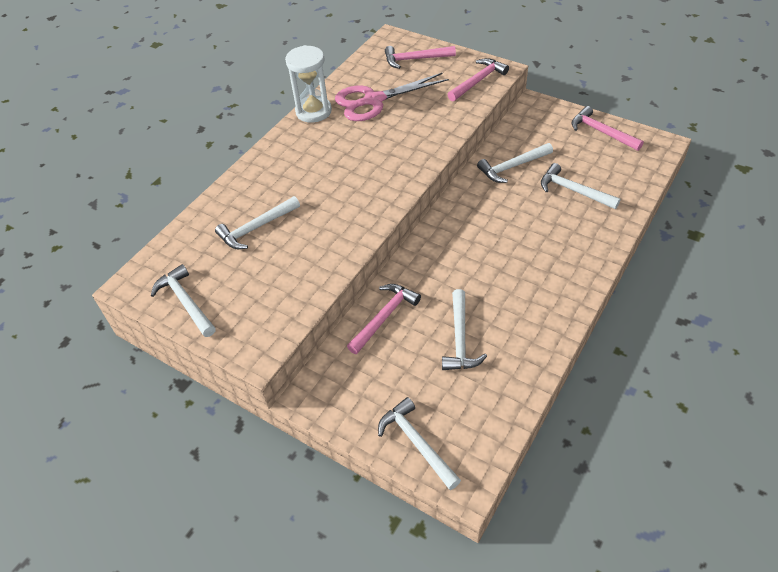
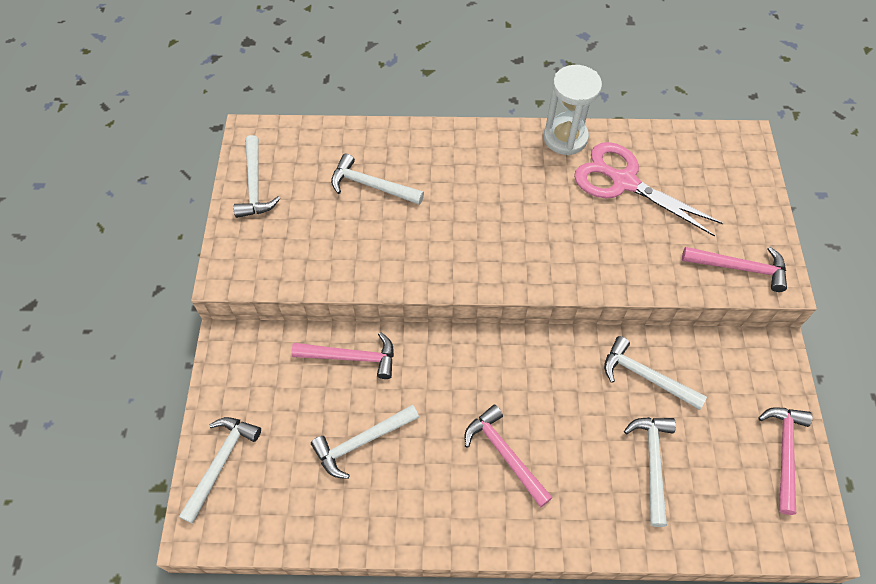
camera: 55 degrees right, 10 degrees up
white hammer [151,264,216,337] -> white hammer turned 150 degrees clockwise [233,135,280,218]
pink hammer [385,46,456,69] -> pink hammer moved to [465,404,553,507]

